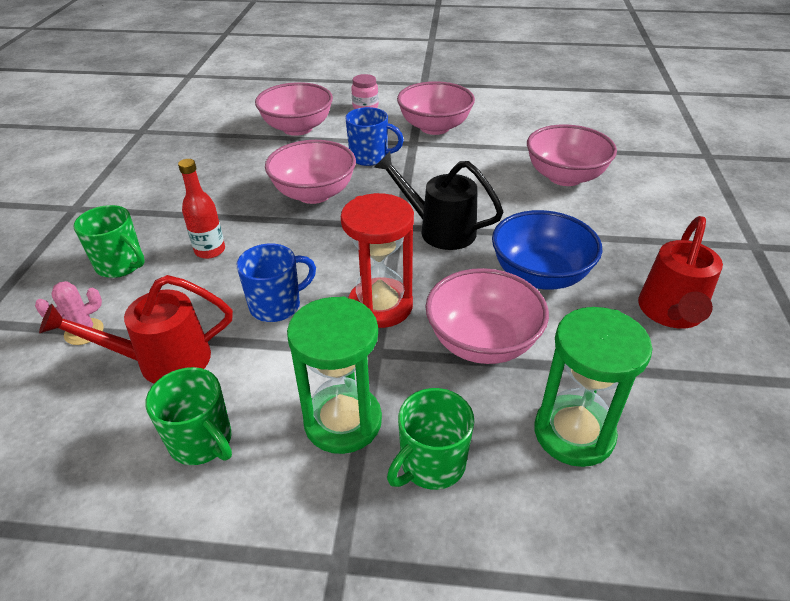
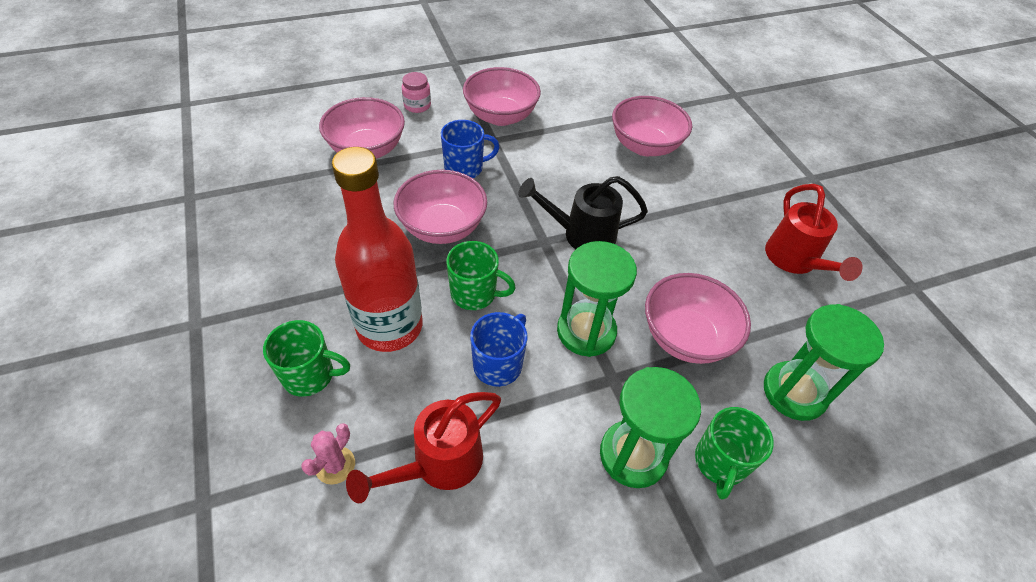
camera: 30 degrees left, 10 degrees up
green mug [145,367,232,465] -> green mug moved to [446,241,516,310]
red bottle [178,159,225,259] -> red bottle [332,147,423,352], size x2.08
red hourglass [341,193,414,328] -> green hourglass [557,241,637,357]
blue bowl [492,210,602,290] -> none

